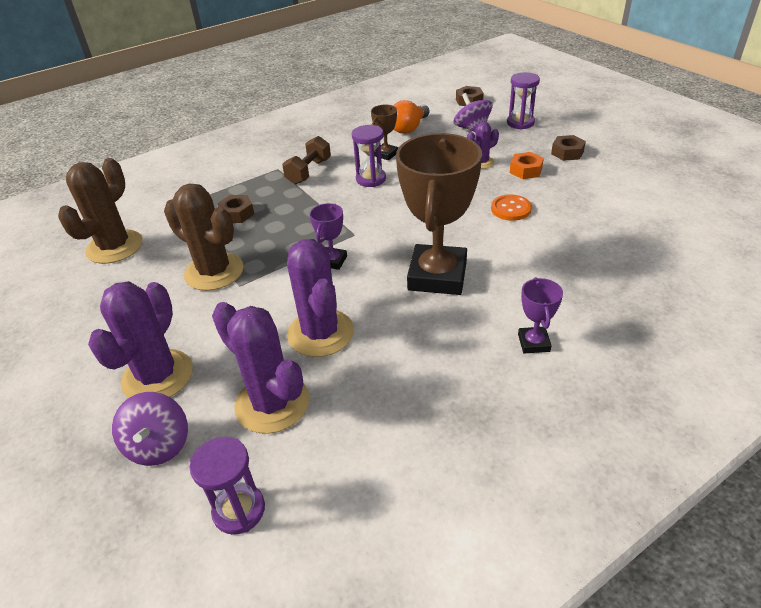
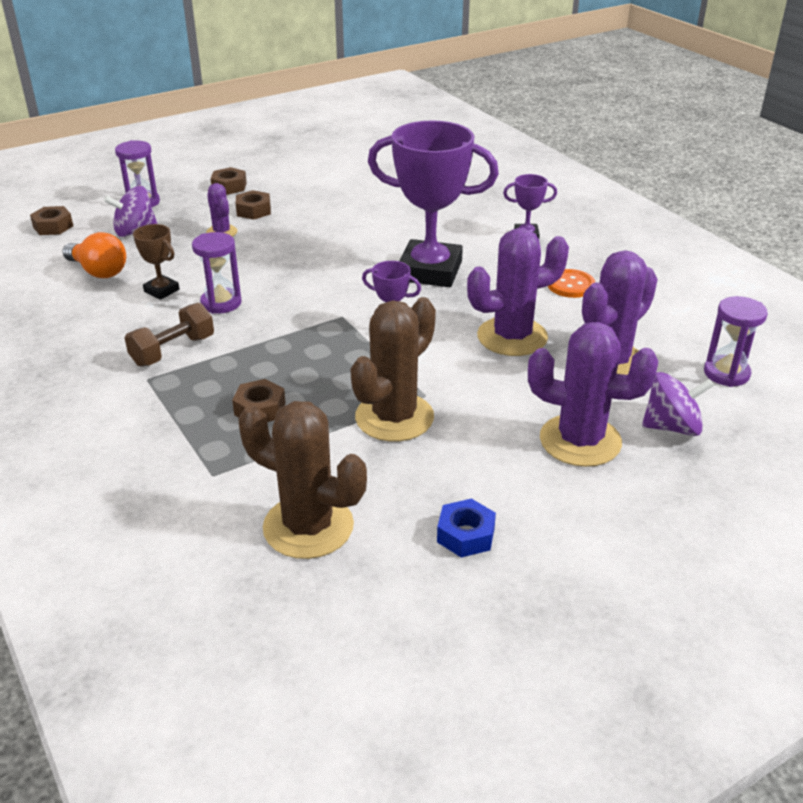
camera: 90 degrees left, 5 degrees down
brown dumbbell [282,136,331,185] -> brown dumbbell turned 75 degrees counterclockwise [125,303,214,367]
brown trophy [396,133,482,295] -> purple trophy [368,120,499,287]
orange button [491,195,532,221] -> orange button moved to [548,269,595,298]
orange nut [510,152,544,179] -> brown nut [235,190,271,220]
none -> blue nut [437,499,496,557]

